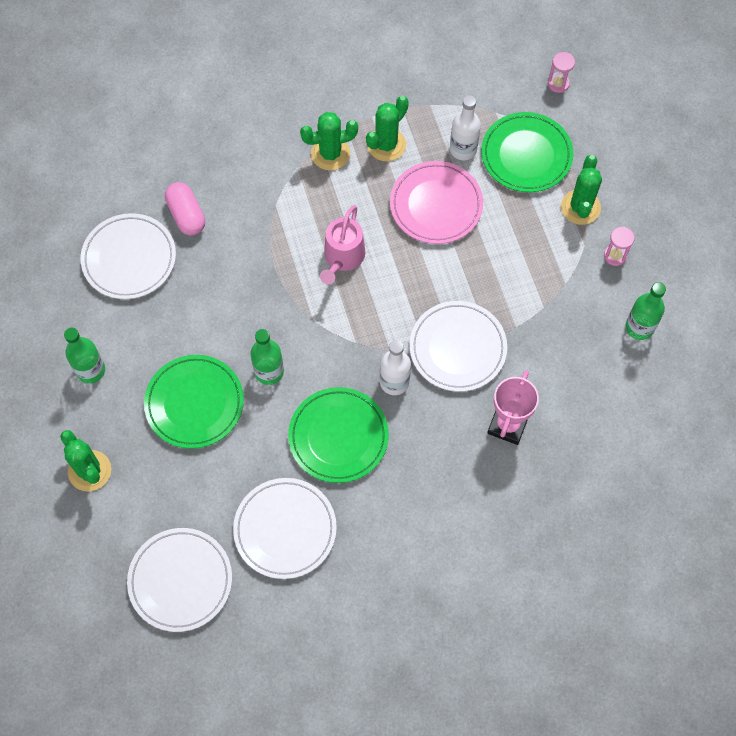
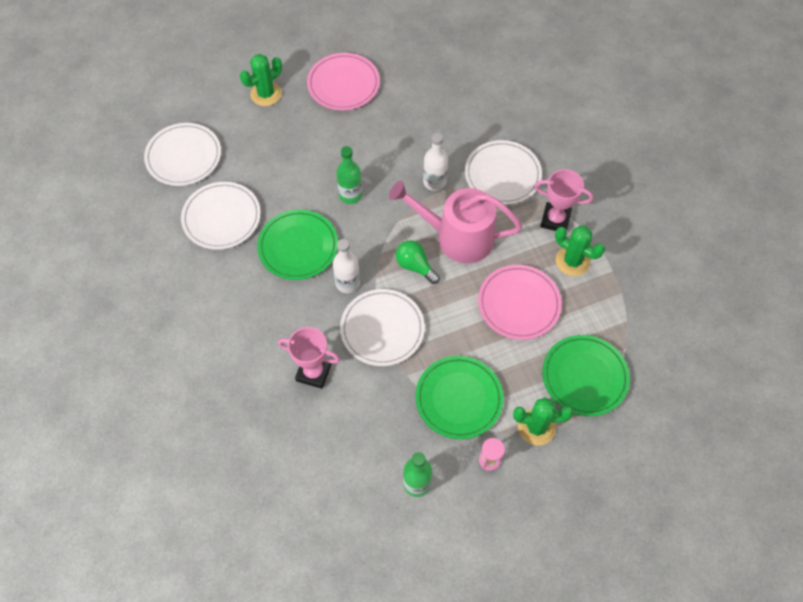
camera: 85 degrees right, 5 degrees down
green bottle [64,328,105,383] -> pink plate [307,53,380,110]
white plate [81,213,176,299] -> white plate moved to [465,140,542,205]
green plate [144,355,244,449] -> green plate moved to [415,356,503,439]
pink capsule [165,182,205,236] -> none
green cactus [300,112,358,171] -> pink trophy [534,169,593,231]
pink watering can [320,205,365,284] -> pink watering can [389,181,522,263], size x1.62
white bottle [450,95,481,160] -> white bottle moved to [423,133,448,191]
pink hourglass [548,52,575,93] -> none
none -> green light bulb [396,240,440,284]

